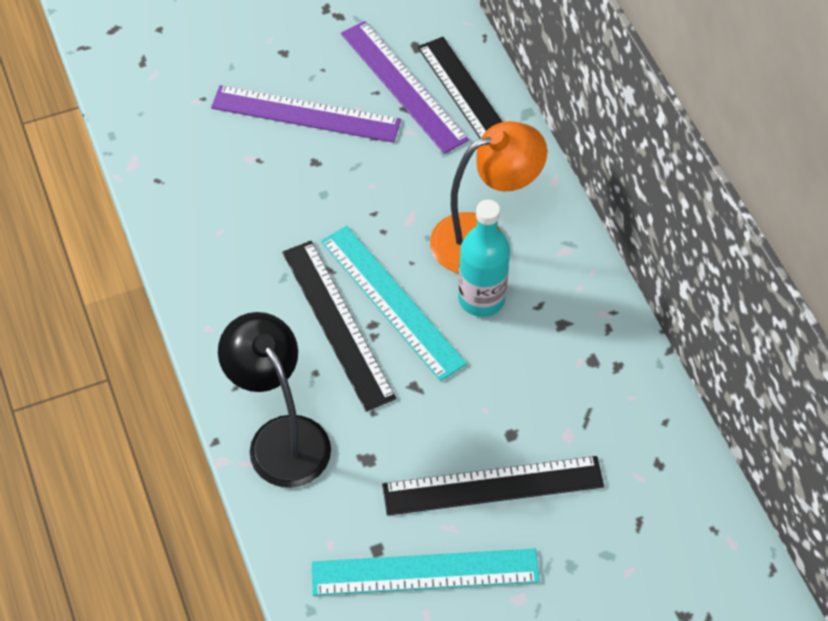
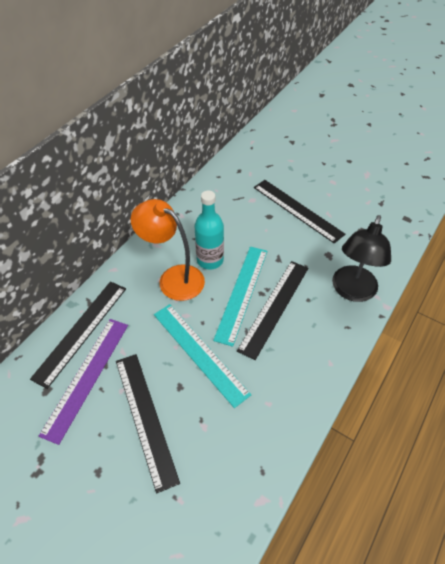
camera: 125 degrees left, 5 degrees down
purple ruler [211,85,401,143] -> black ruler [116,354,180,493]
turquoise ruler [311,549,540,596] -> turquoise ruler moved to [154,304,251,408]

